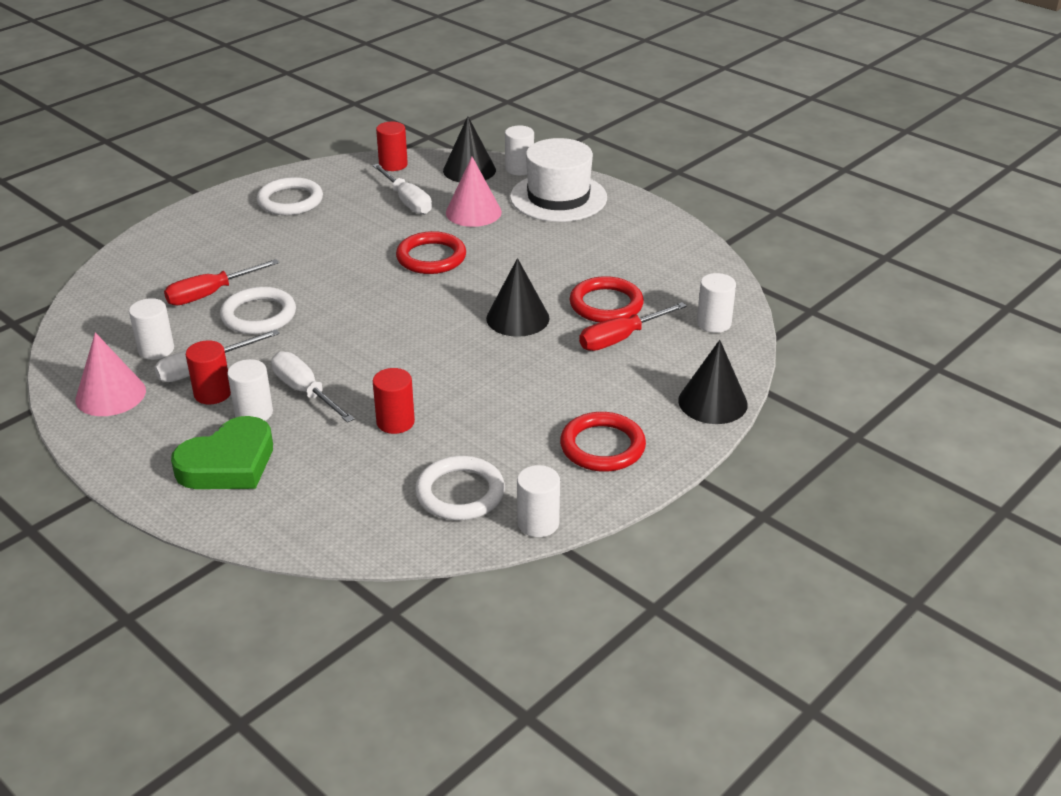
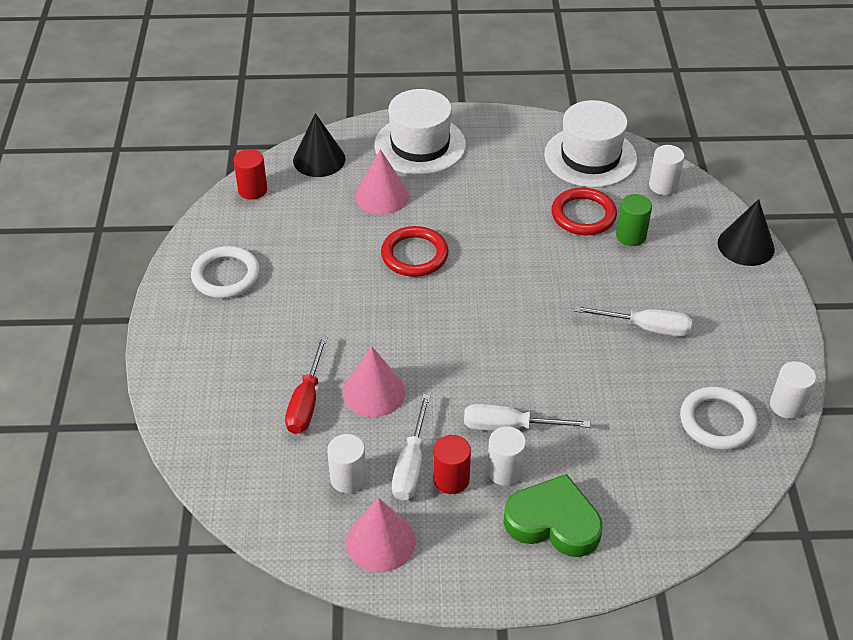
camera: 45 degrees left, 10 degrees up
green heart [171,416,273,489] -> green heart turned 75 degrees counterclockwise [503,474,603,557]
white ring [220,287,296,334] -> pink cone [343,346,406,417]
white screwdriver [372,164,432,215] -> white screwdriver moved to [574,306,692,337]
red cylinder [373,368,415,434] -> none
black cone [486,258,549,337] -> none
white cylinder [505,126,534,175] -> none
red ring [560,412,646,472] -> none
red screwdriver [579,302,687,351] -> green cylinder [616,194,652,246]
none -> white hat [544,100,637,188]

